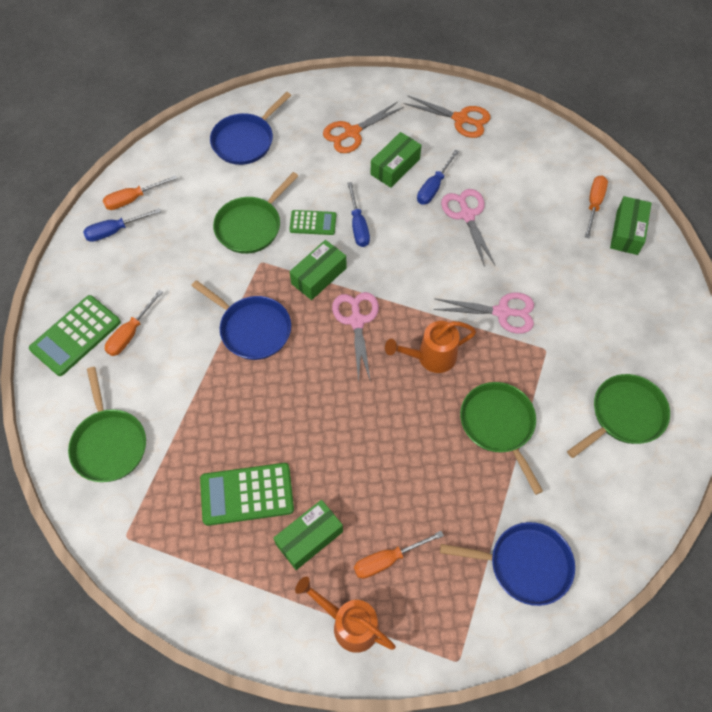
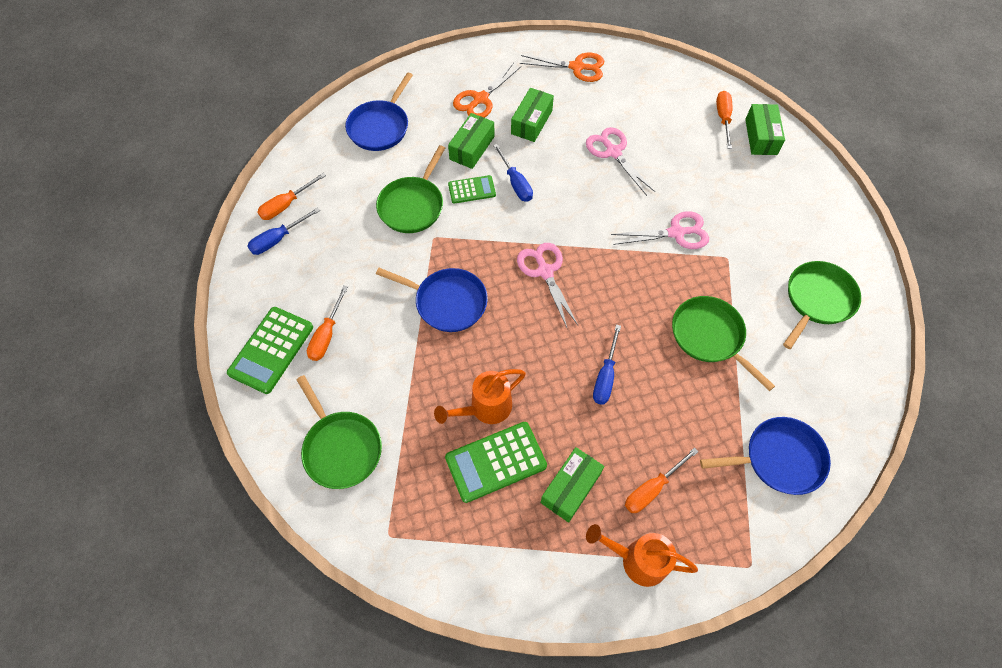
camera: 15 degrees left, 0 degrees up
green box [290,240,347,300] -> green box moved to [448,113,494,169]
orange watering can [385,321,476,373] -> orange watering can moved to [434,369,526,424]
blue screwdriver [417,149,459,205] -> blue screwdriver moved to [593,325,621,405]

